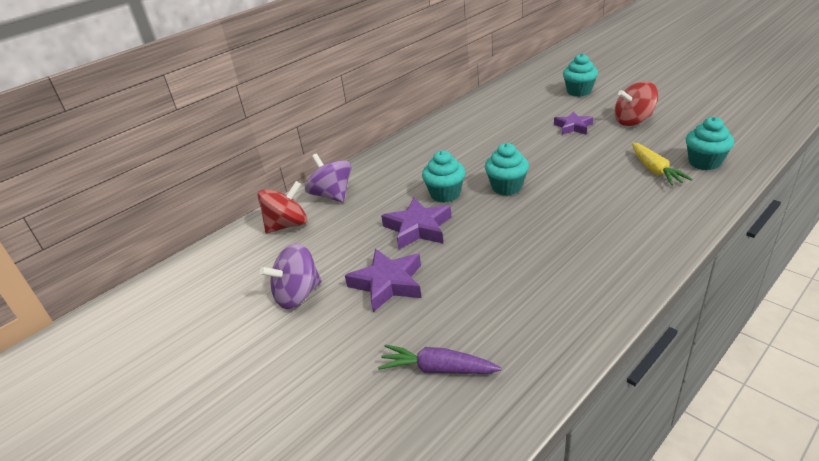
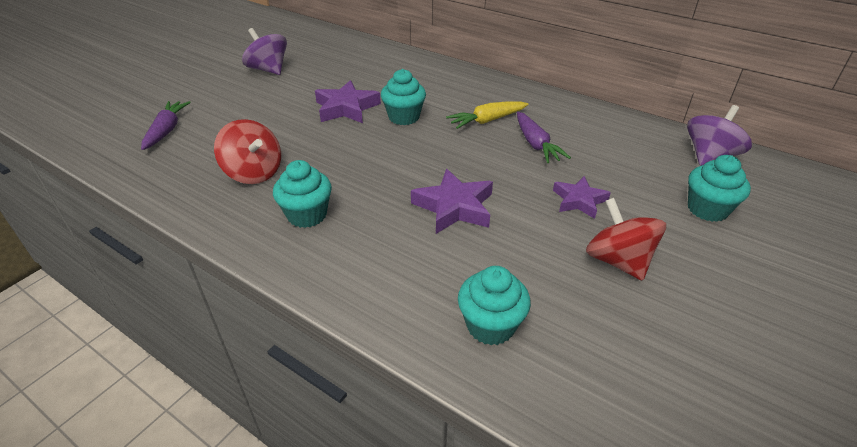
camera: 75 degrees right, 5 degrees up
red spinning top [257,181,307,233] -> red spinning top moved to [214,119,281,184]
purple spinning top [305,153,352,202] -> purple spinning top moved to [687,105,752,166]
purple star [345,249,421,312] -> purple star moved to [411,169,493,234]
turquoise cupcake [485,143,529,195] -> turquoise cupcake moved to [273,160,332,228]
yellow carrot [632,143,693,186] -> yellow carrot moved to [446,101,528,129]
none -> purple carrot [517,112,571,163]

